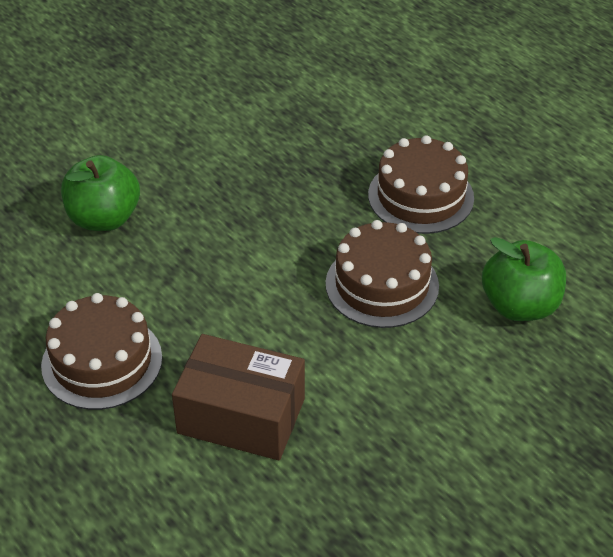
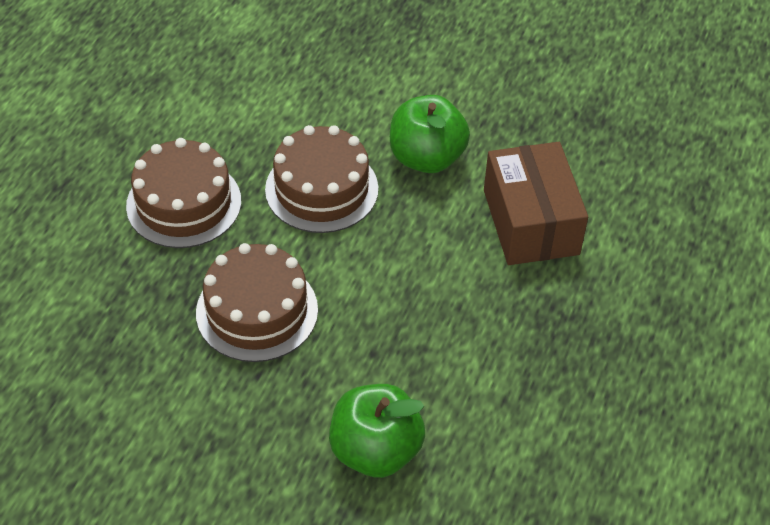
camera: 120 degrees left, 5 degrees up
brown cake [41,293,162,410] -> brown cake moved to [196,243,318,362]
green apple [482,237,566,321] -> green apple moved to [390,95,470,173]

